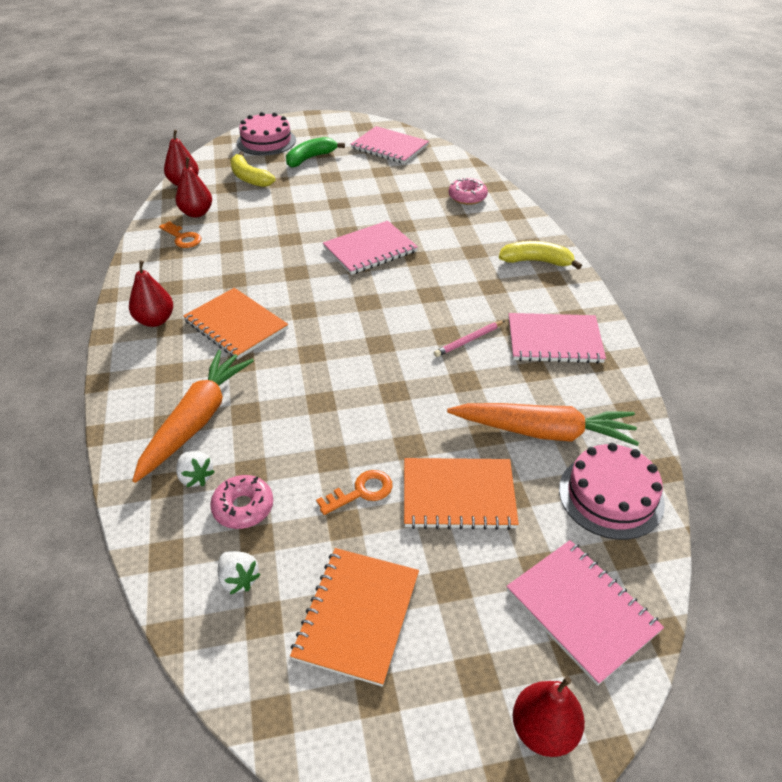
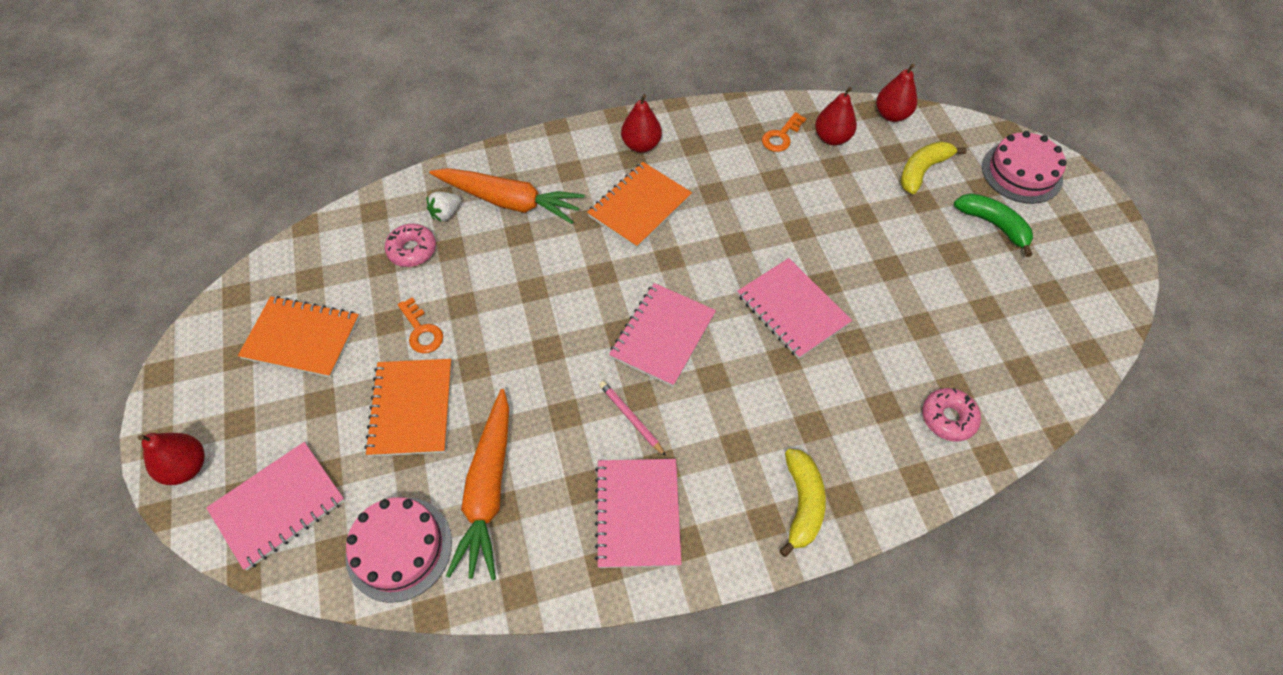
camera: 85 degrees right, 15 degrees up
white strawberry [218,551,261,594] -> none
pink notebook [350,126,429,164] -> pink notebook moved to [609,283,716,387]

